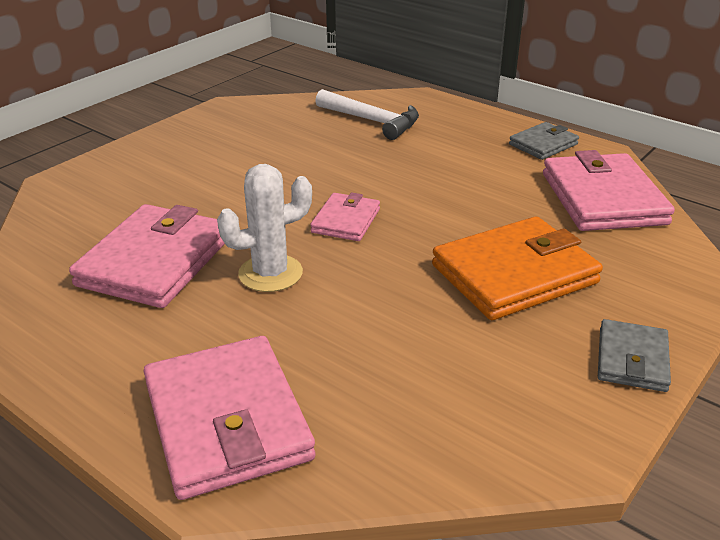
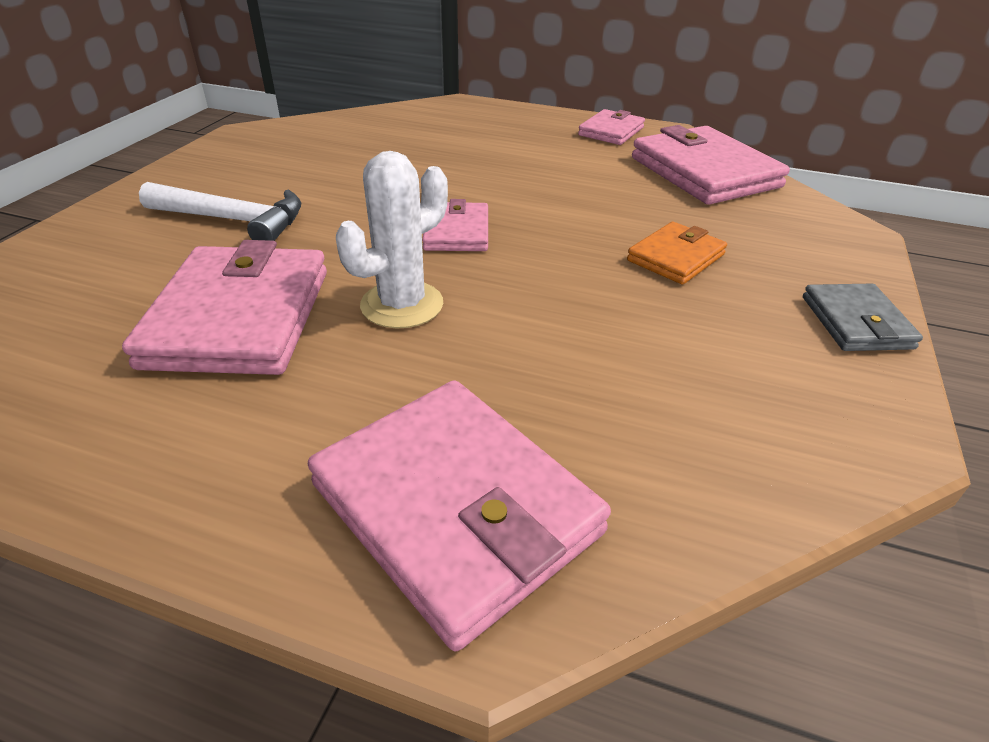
camera: 20 degrees left, 5 degrees up
white hammer [315,89,419,140] -> white hammer moved to [139,182,301,241]
orange wallet [432,216,603,320] -> orange wallet [627,222,727,285], size x0.54
grey wallet [509,122,579,160] -> pink wallet [578,109,645,145]

